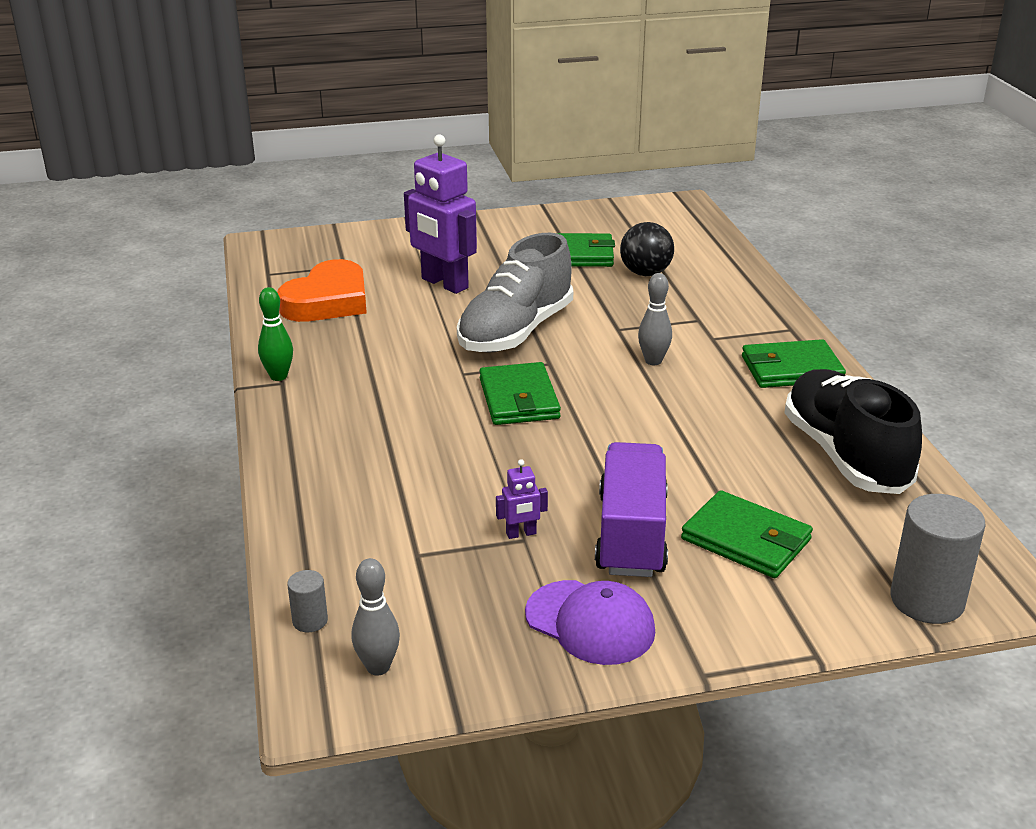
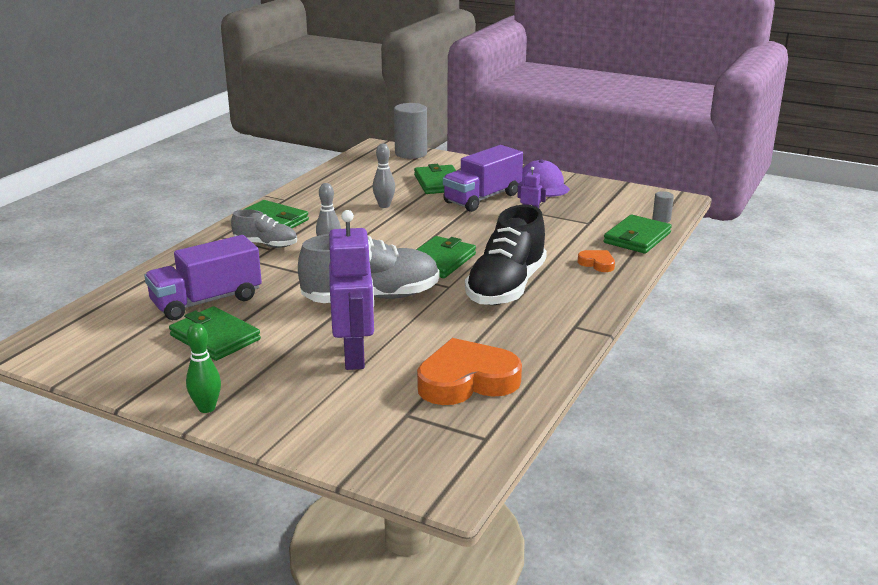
camera: 140 degrees left, 5 degrees down
green bowling pin [258,287,293,381] -> green bowling pin moved to [186,323,221,413]
grey bowling pin [352,558,400,675] -> grey bowling pin moved to [373,144,395,208]
black ball [620,222,674,276] -> purple truck [144,235,262,320]
black shoe [784,369,922,494] -> black shoe moved to [465,205,547,305]
none -> grey shoe [231,209,297,248]
none -> orange heart [578,250,615,272]
none -> green wallet [603,215,672,254]

